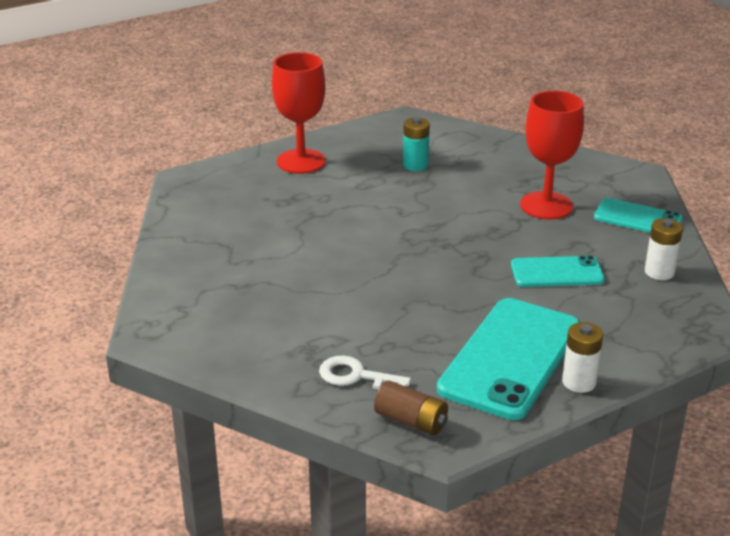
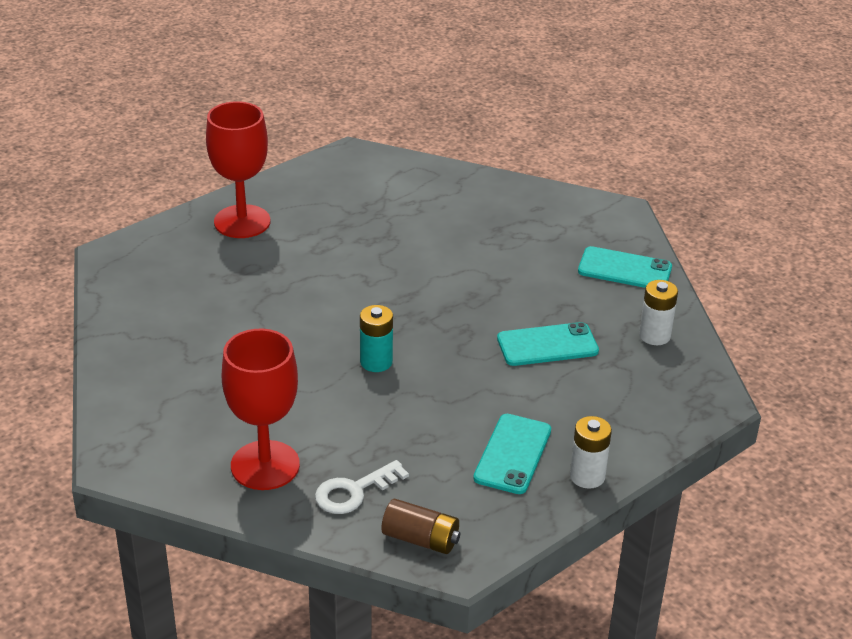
camera: 10 degrees left, 5 degrees up
white key [319,356,411,390] -> white key turned 45 degrees counterclockwise [315,460,409,514]
turquoise battery [403,117,430,171] -> turquoise battery moved to [360,305,393,372]
turquoise phone [437,298,580,420] -> turquoise phone [473,414,551,494], size x0.56
red goblet [520,91,584,220] -> red goblet moved to [222,329,300,490]

